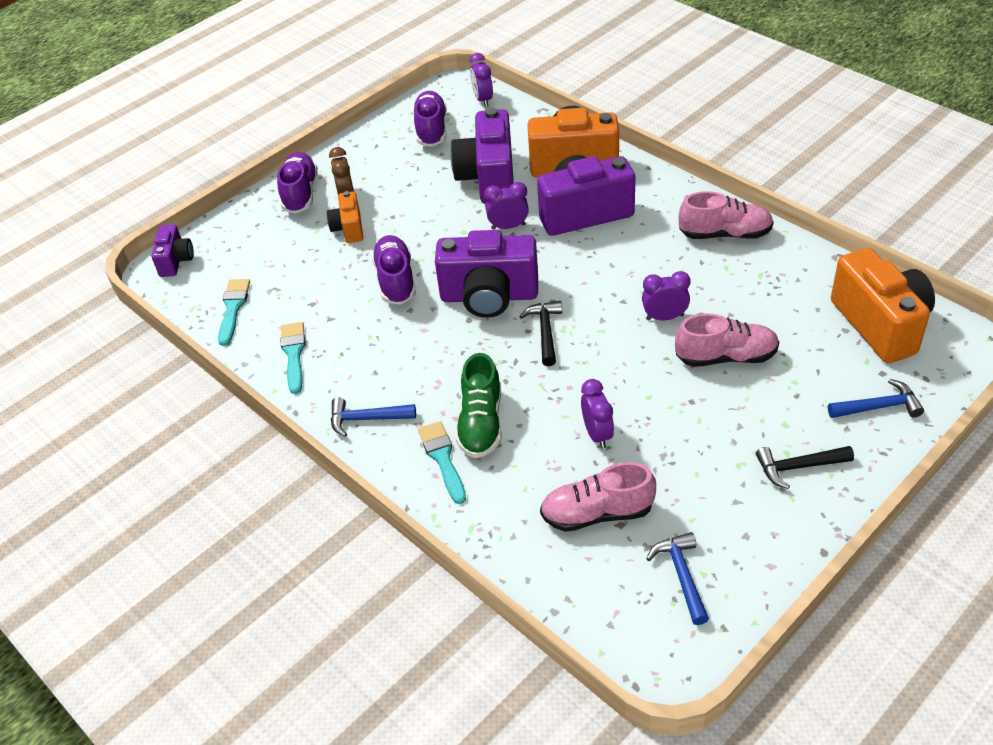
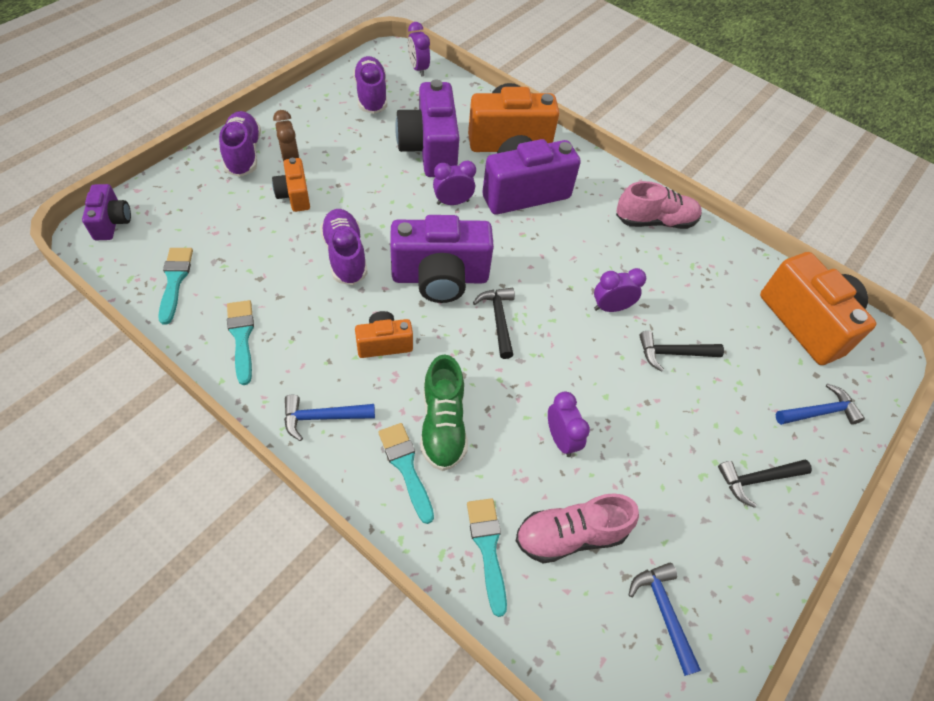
camera: 15 degrees left, 10 degrees up
pink shoe [675,313,779,367] -> black hammer [639,331,724,372]
none -> orange camera [355,311,413,358]
none -> turquoise brush [467,498,507,617]

